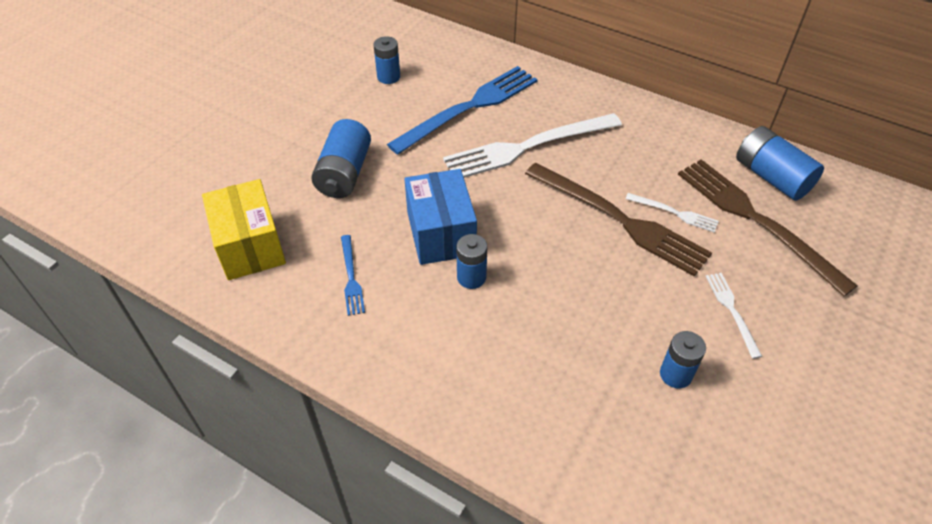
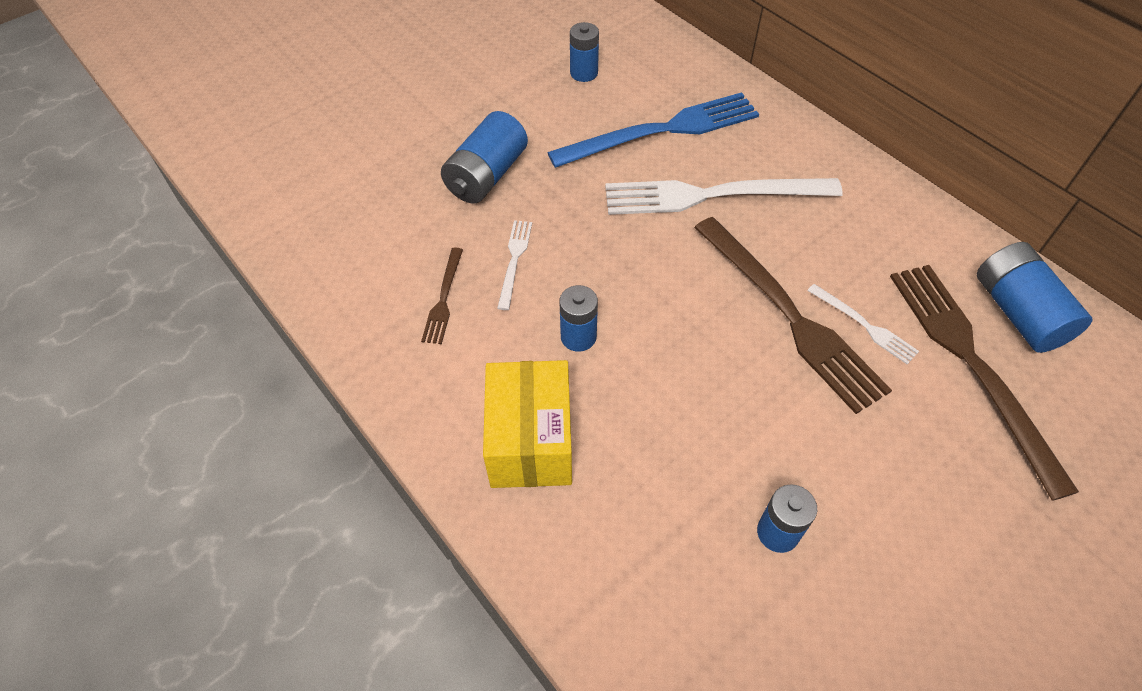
camera: 20 degrees right, 5 degrees up
yellow box [202,179,286,280] -> yellow box moved to [483,360,572,488]
blue fork [341,235,365,316] -> brown fork [421,248,463,344]
blue box [404,169,477,265] -> none
white fork [706,273,762,359] -> white fork moved to [497,220,532,310]

